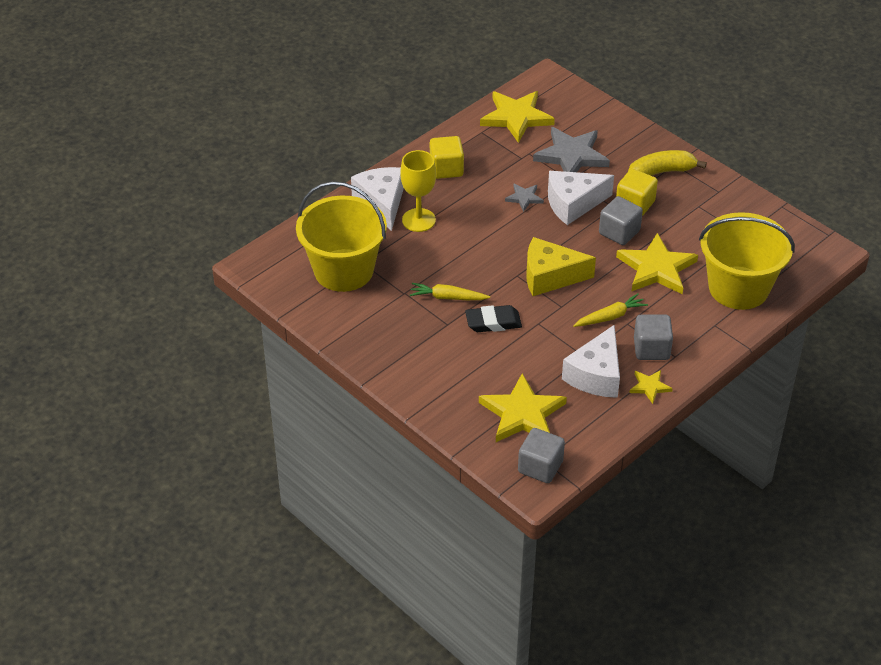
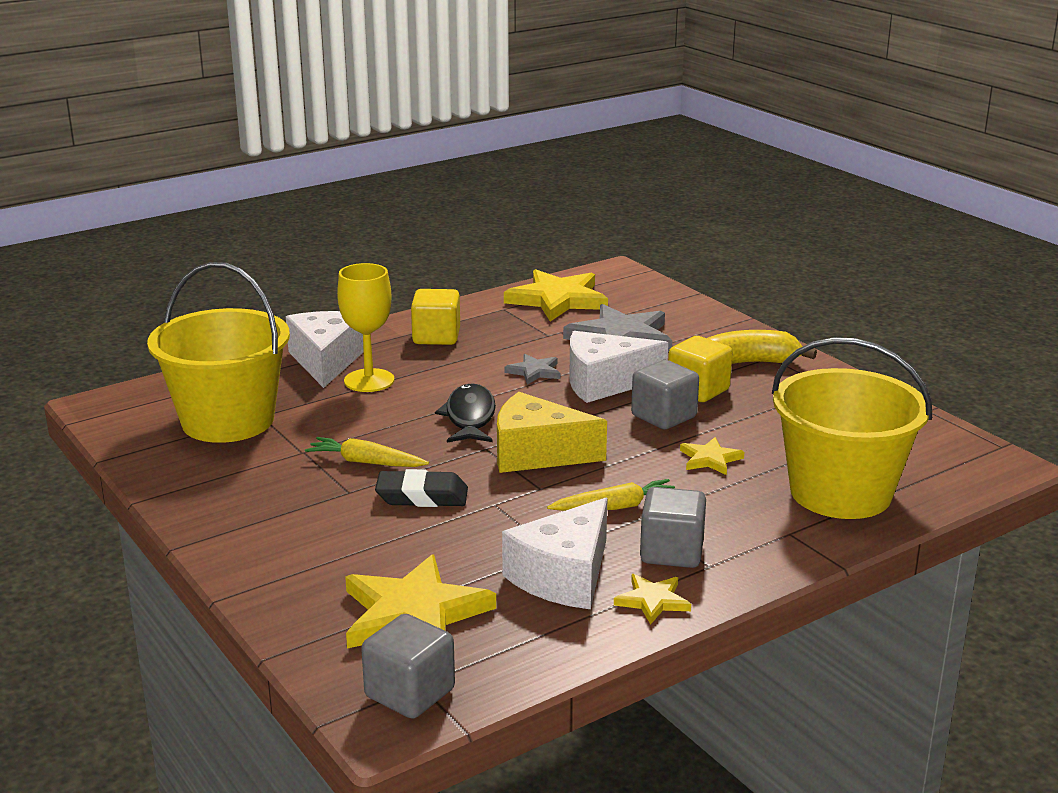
camera: 10 degrees right, 20 degrees down
yellow star [616,233,698,295] -> yellow star [680,437,744,475], size x0.49
none -> black fish [435,383,496,443]

